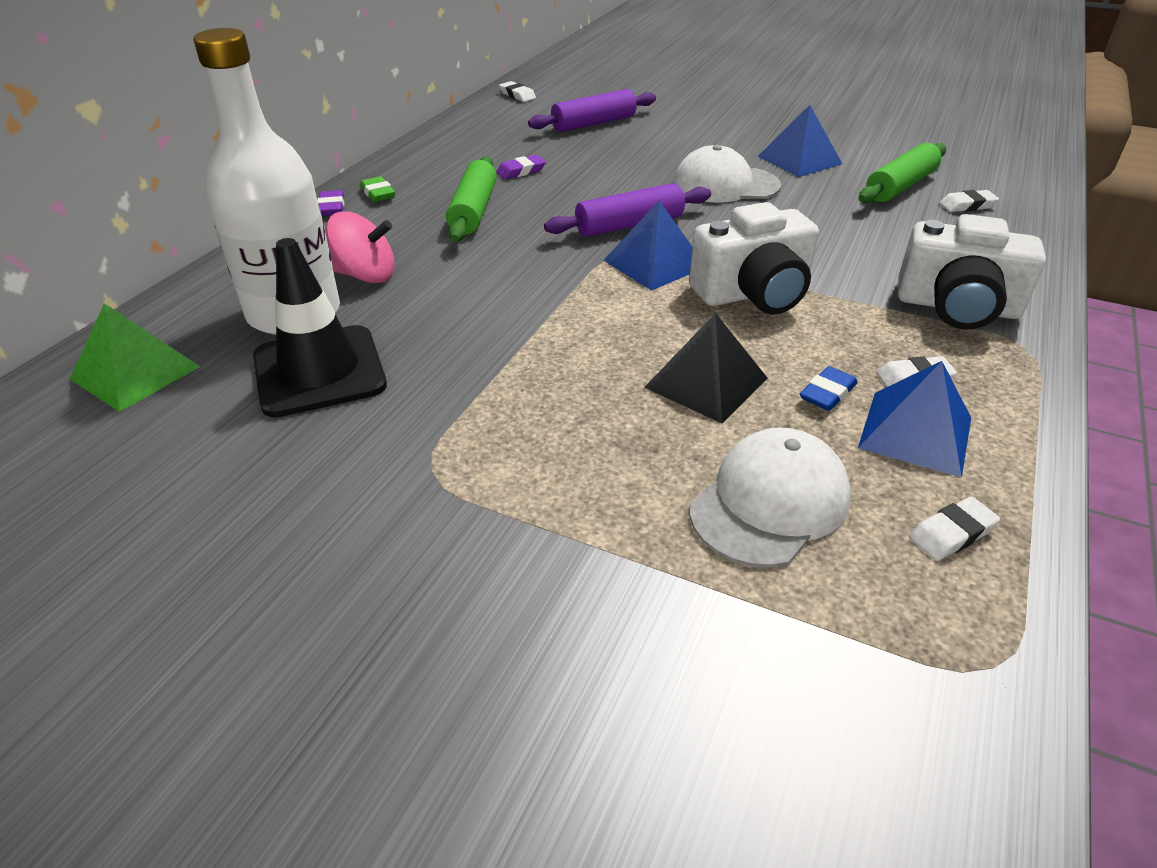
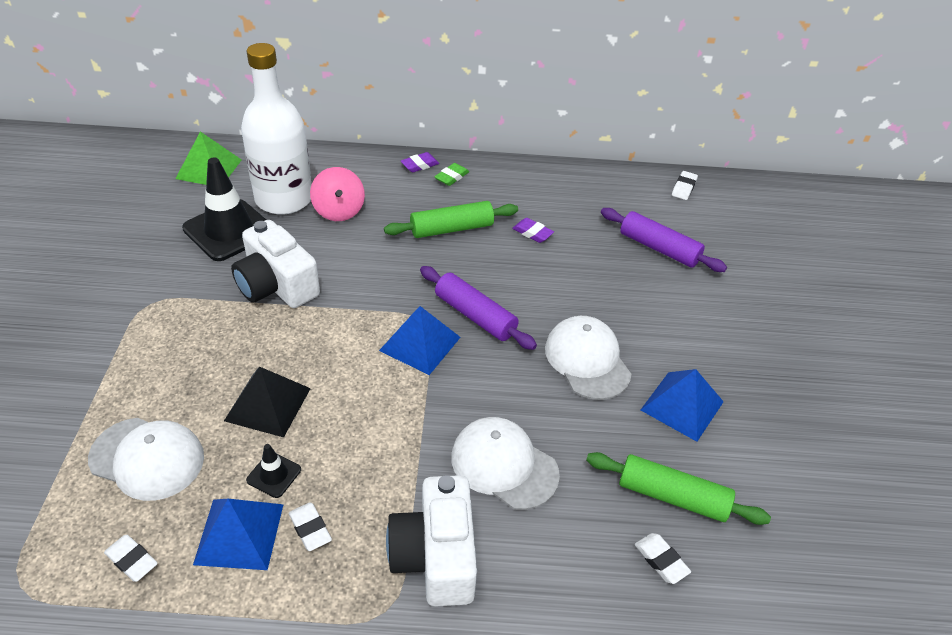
camera: 65 degrees right, 5 degrees up
white camera [689,202,819,315] -> white camera moved to [231,220,320,308]
blue eraser [800,366,858,411] -> black traffic cone [246,444,301,498]
none -> white cap [451,417,560,510]

